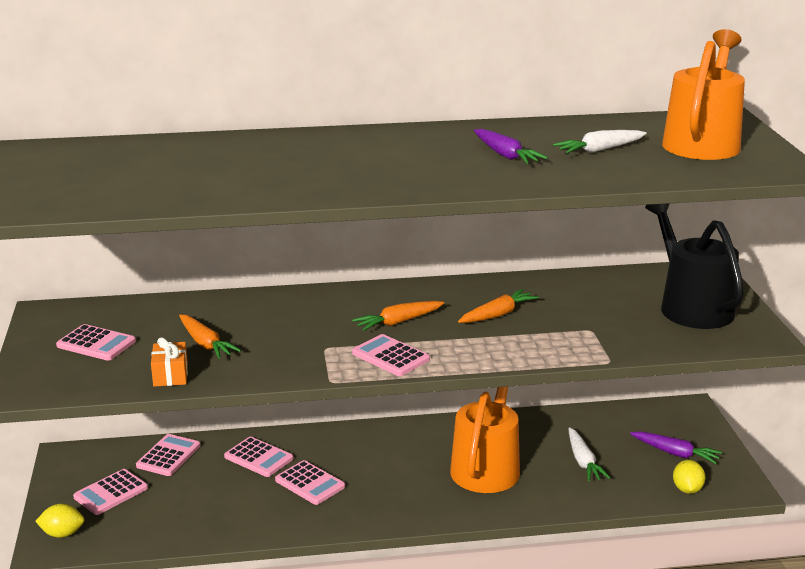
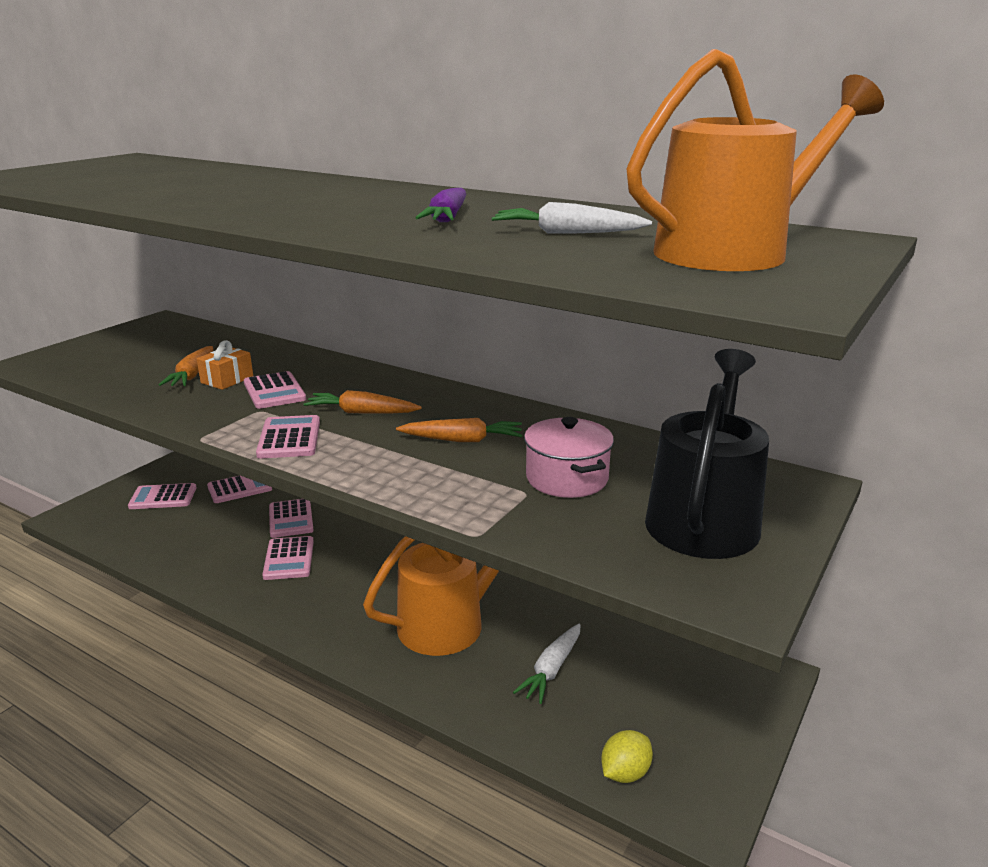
camera: 40 degrees right, 0 degrees up
yellow lemon [35,504,84,538] -> none
pink calculator [56,324,136,361] -> pink calculator moved to [244,371,306,409]
orange gift [151,337,188,387] -> orange gift moved to [197,340,253,390]
purple carrot [630,431,722,464] -> none
none -> pink pot [524,417,614,498]

